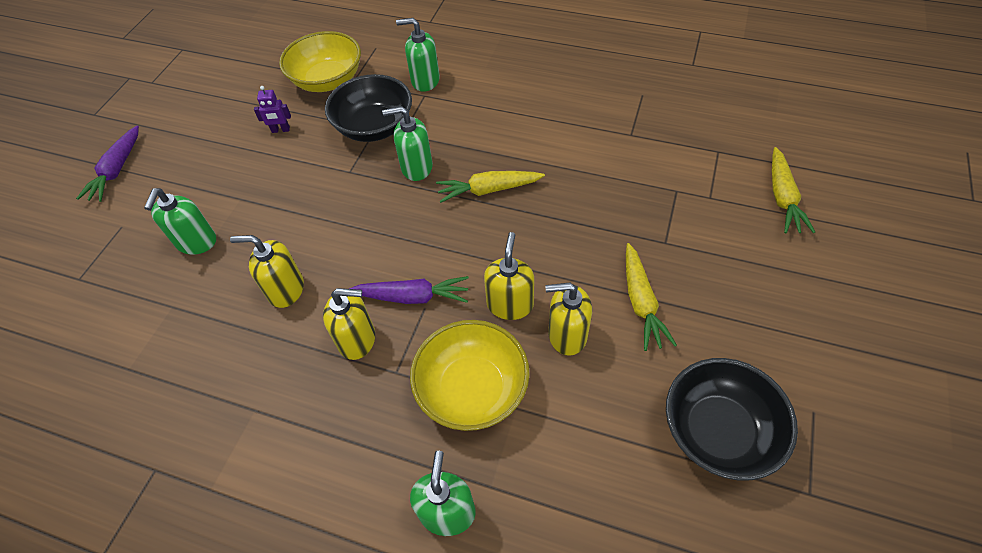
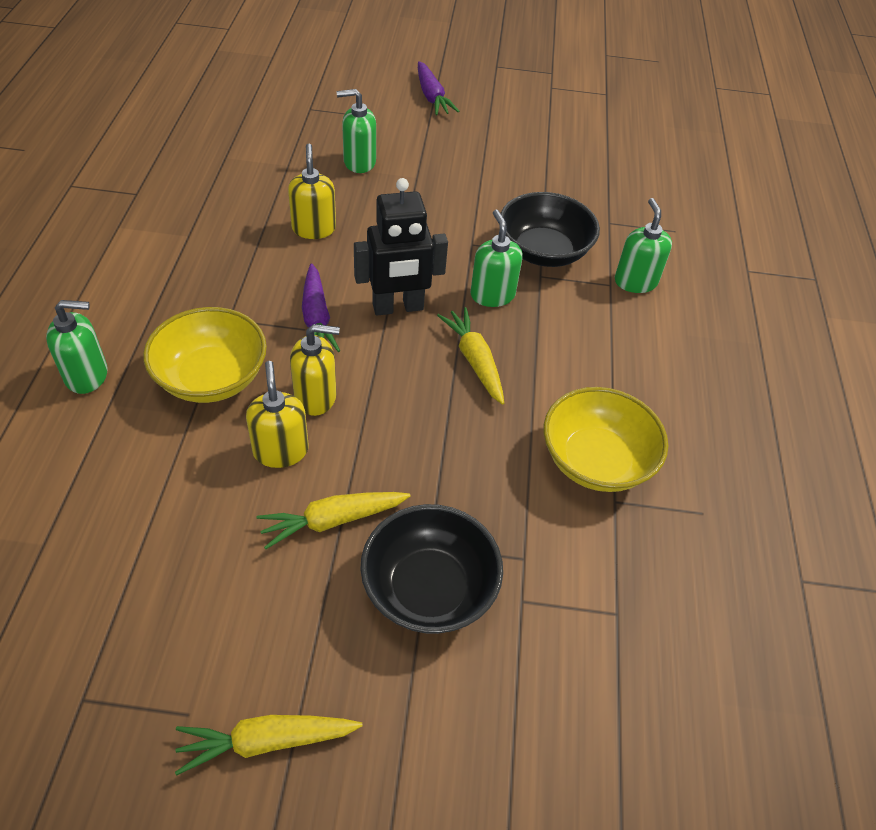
camera: 70 degrees right, 5 degrees down
purple carrot [76,126,139,202] -> purple carrot turned 105 degrees counterclockwise [418,61,459,115]
purple robot [254,86,291,133] -> none
yellow bowl [279,31,361,92] -> yellow bowl moved to [544,387,668,492]
yellow soap dispenser [323,288,375,360] -> none
black bowl [666,358,798,480] -> black bowl moved to [360,504,503,634]
yellow carrot [772,147,815,233] -> yellow carrot moved to [175,715,363,776]
none -> black robot [354,178,448,316]

